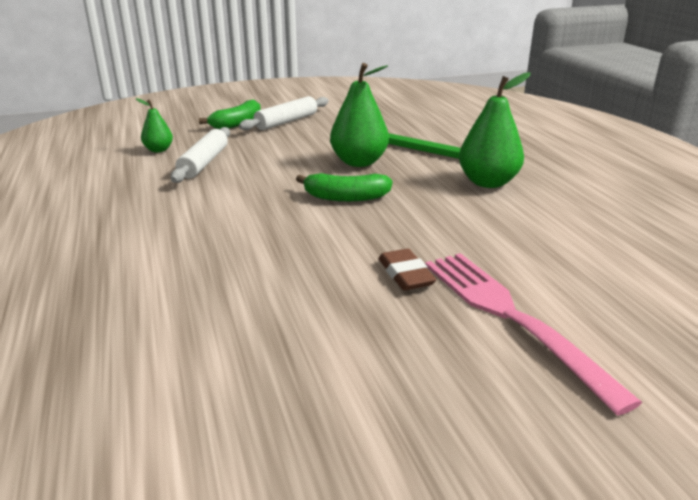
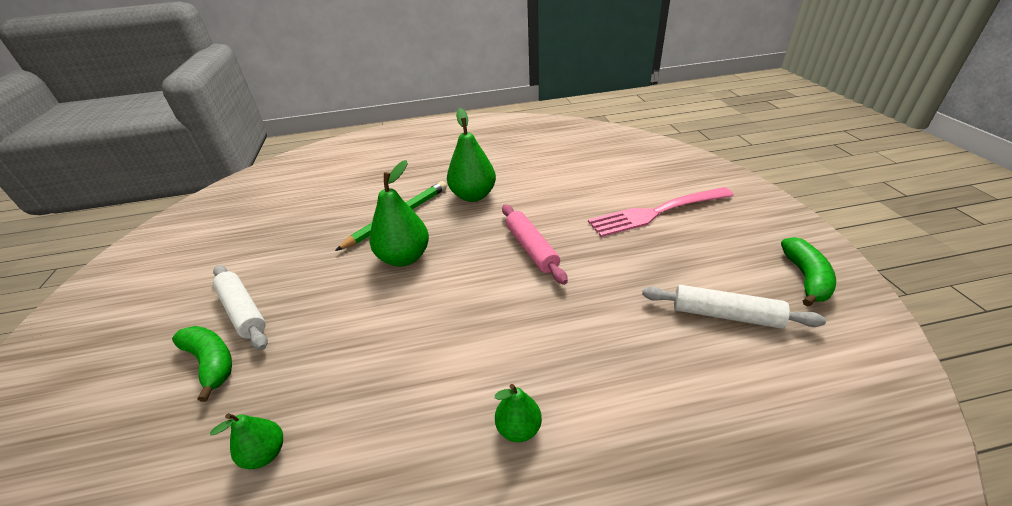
camera: 80 degrees left, 10 degrees up
white rolling pin [170,127,230,183] -> white rolling pin moved to [642,285,826,328]
green banana [296,173,393,202] -> green banana moved to [781,237,836,307]
brown eraser [378,249,436,291] -> none
none -> green pear [495,384,542,442]
none -> pink rolling pin [502,204,568,285]

